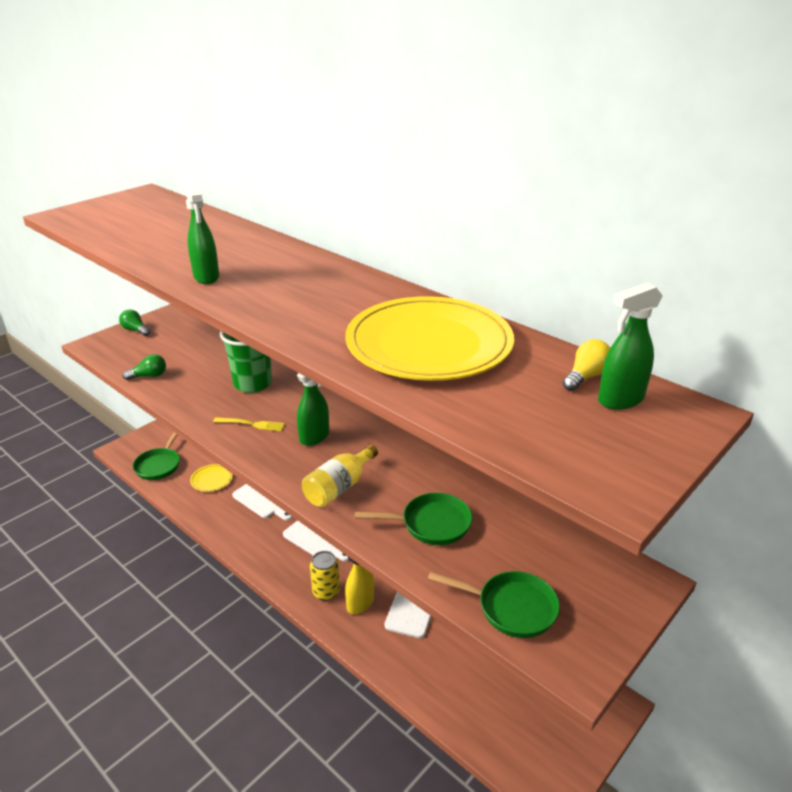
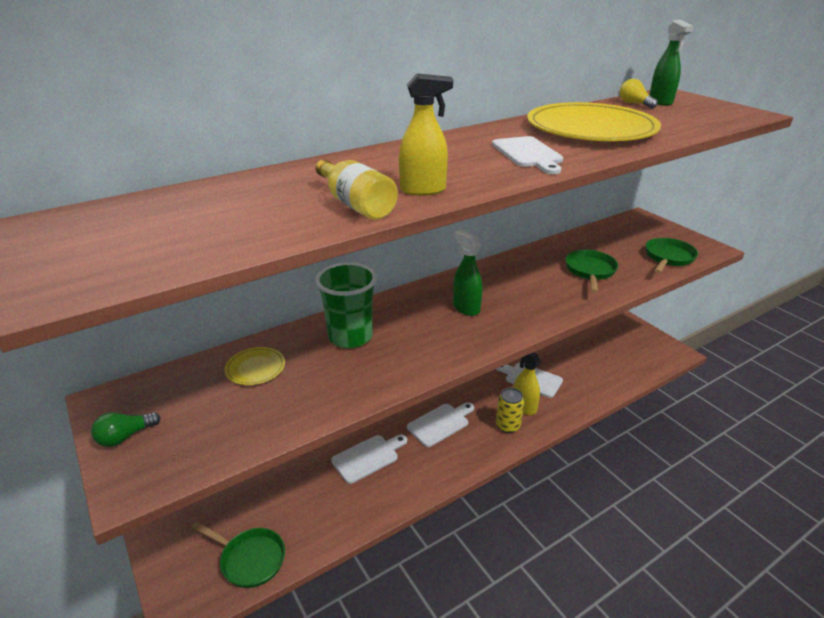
camera: 75 degrees left, 0 degrees up
green light bulb [123,354,166,380] -> none
green spray bottle [186,183,219,284] -> yellow spray bottle [399,73,453,196]
yellow plate [190,464,233,492] -> yellow plate moved to [225,347,285,385]
yellow fork [213,417,285,431] -> none
yellow bottle [302,444,378,507] -> yellow bottle moved to [316,160,398,220]
none -> white cutting board [492,136,563,174]

